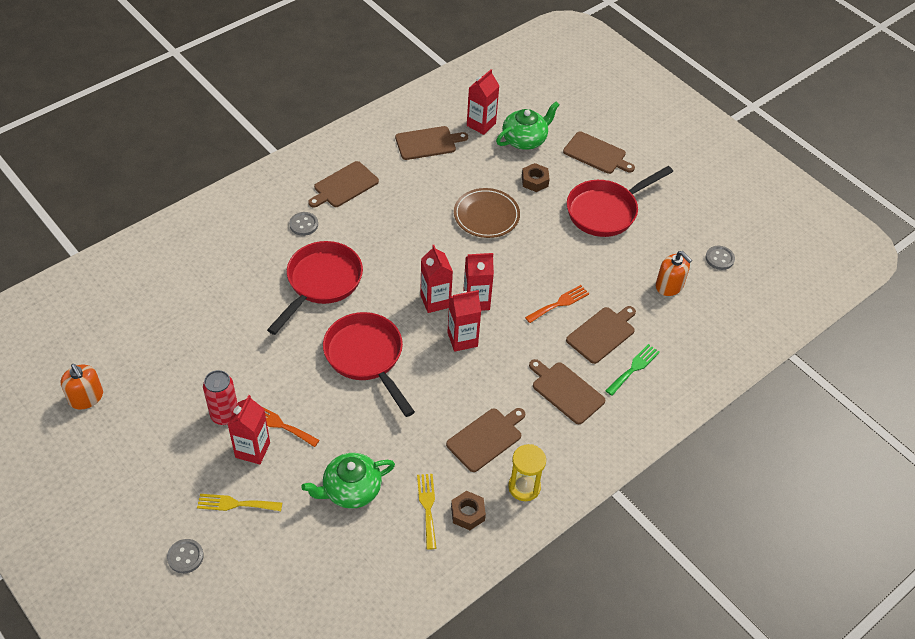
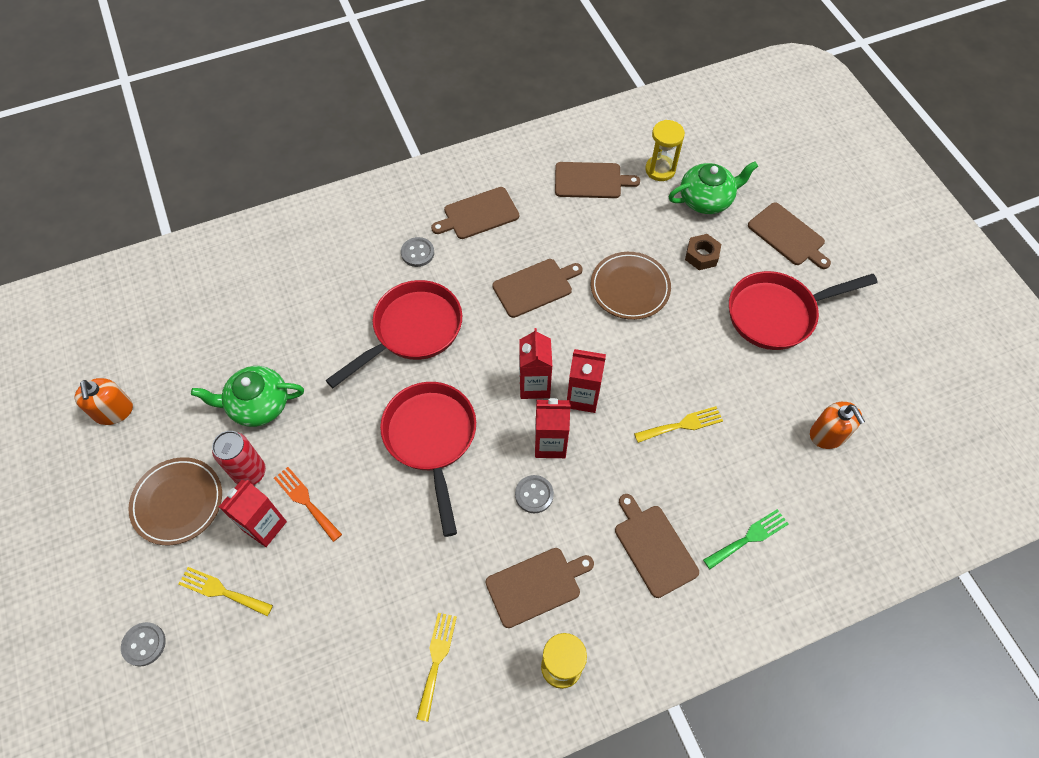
camera: 20 degrees right, 10 degrees up
green teapot [301,453,395,509] -> green teapot moved to [191,366,304,427]
brown nut [451,491,486,530] -> none
red carton [467,69,499,135] -> yellow hourglass [645,120,685,181]
orange fork [525,285,589,323] -> yellow fork [634,406,723,443]
brown cutting board [566,306,636,364] -> brown cutting board moved to [492,259,583,318]
grey button [706,246,735,270] -> grey button moved to [515,475,554,513]
none -> brown plate [128,457,222,545]

